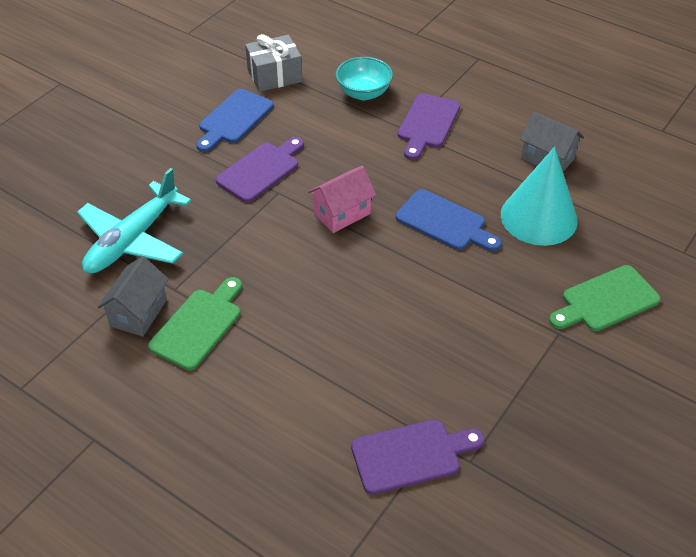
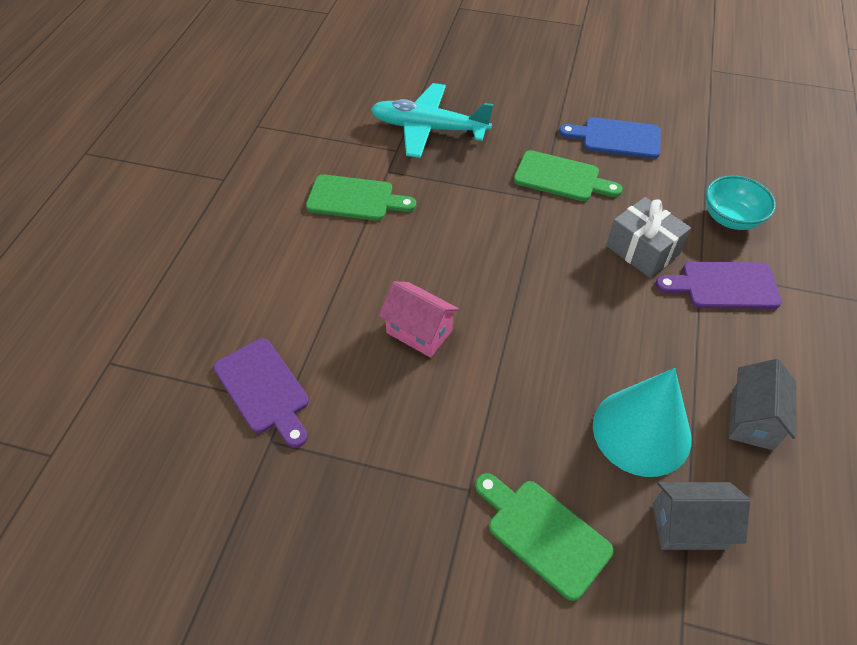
camera: 70 degrees right, 5 degrees up
grey house [98,256,169,337] -> grey house moved to [653,482,750,550]
purple cutting board [216,137,304,202] -> green cutting board [514,150,622,201]
grey gift [245,34,302,92] -> grey gift moved to [606,197,691,278]
pink house [308,166,376,233] -> pink house moved to [379,281,459,358]
blue cutting board [396,189,501,251] -> none

